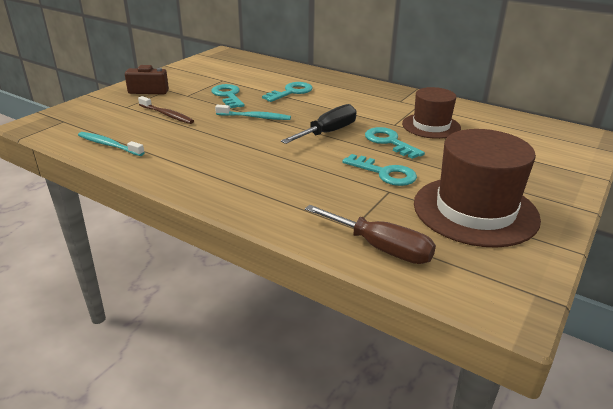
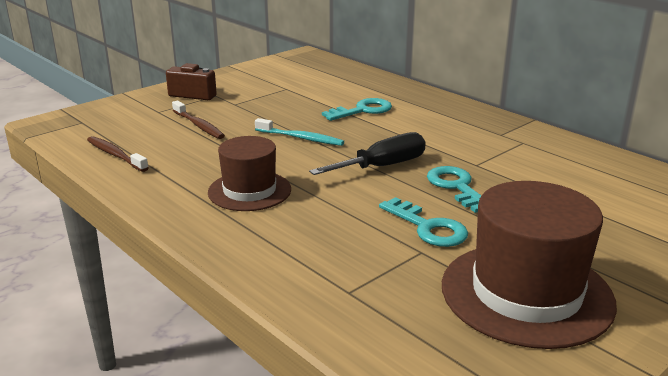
camera: 15 degrees right, 5 degrees down
turquoise toothbrush [78,132,145,156] -> brown toothbrush [87,136,149,172]
turquoise key [211,84,245,108] -> none
brown screwdriver [305,205,436,264] -> none
brown hat [402,87,461,139] -> brown hat moved to [208,136,291,211]

